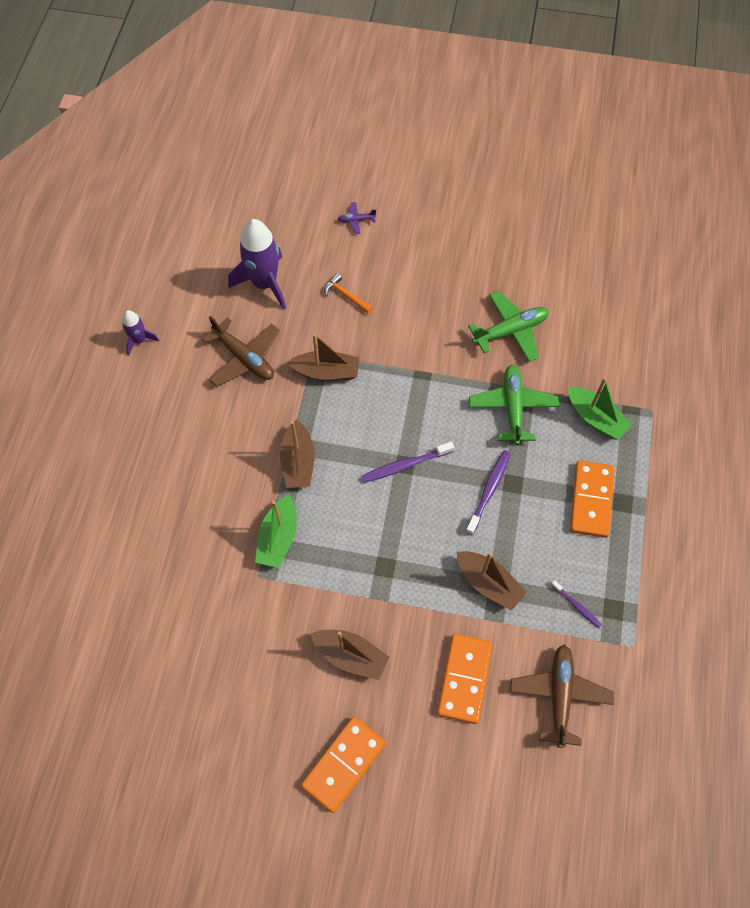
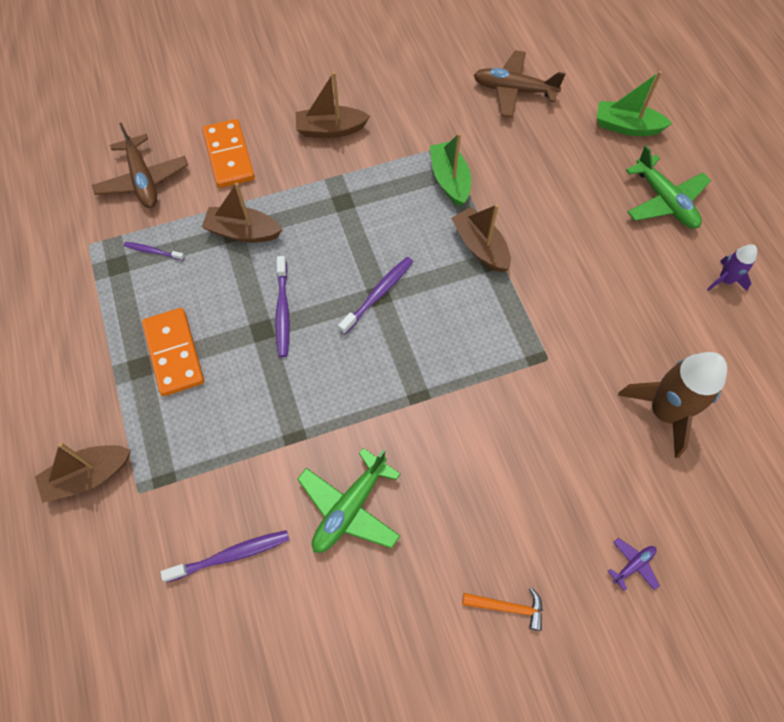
camera: 150 degrees right, 0 degrees up
brown plane [202,316,280,387] -> brown plane moved to [474,50,566,118]
purple rocket [228,219,286,310] -> brown rocket [618,352,727,458]
brown boat [287,334,359,381] -> brown boat moved to [35,442,131,503]
orange domino [301,716,386,813] -> none
orange hammer [324,273,373,314] -> orange hammer moved to [462,587,543,631]
green plane [469,365,559,445] -> green plane moved to [626,145,711,229]
green boat [568,377,632,440] -> green boat moved to [597,71,672,136]
none -> purple toothbrush [161,530,289,583]

